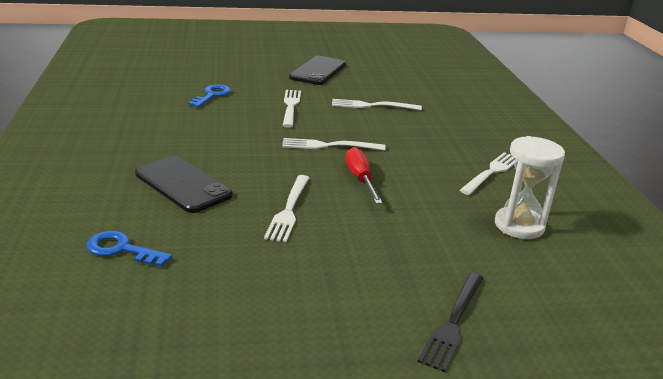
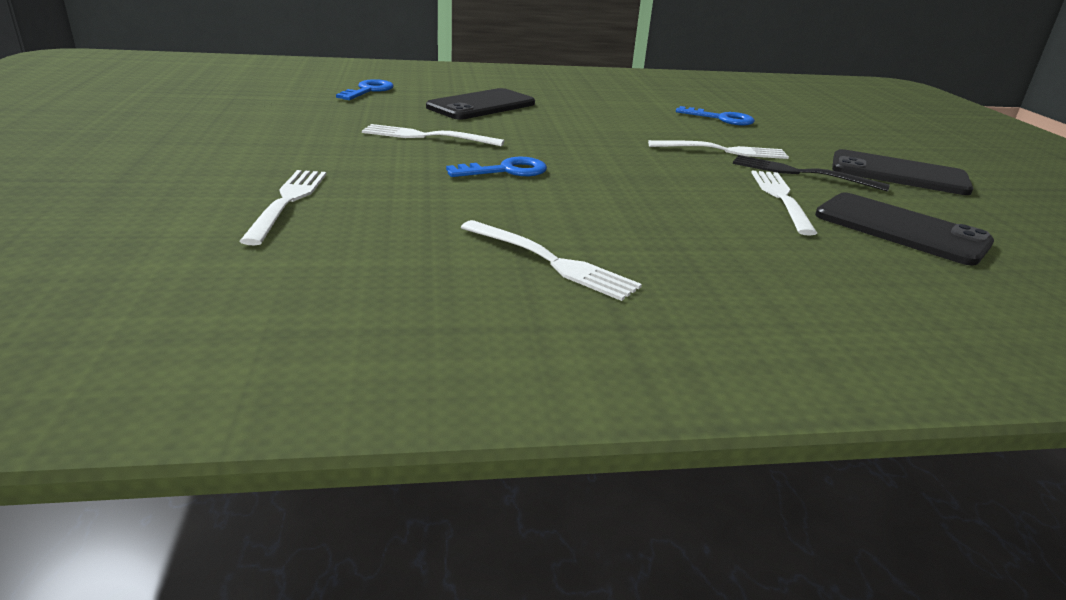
camera: 90 degrees right, 0 degrees up
white fork [282,138,386,150] -> white fork moved to [239,170,326,246]
red screwdriver [346,147,382,204] -> blue key [446,157,547,177]
black fork [418,273,484,372] -> black fork moved to [733,155,890,192]
white hourglass [495,136,565,239] -> none
none -> black phone [815,193,994,266]

